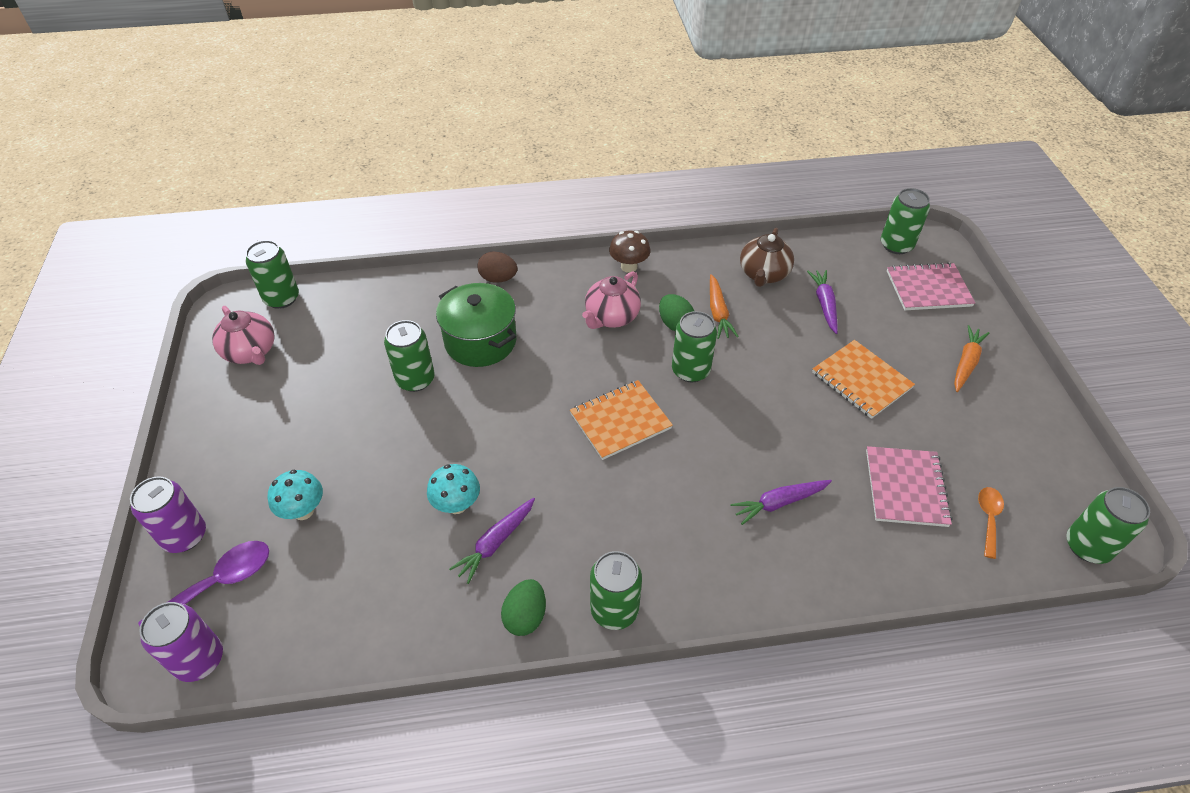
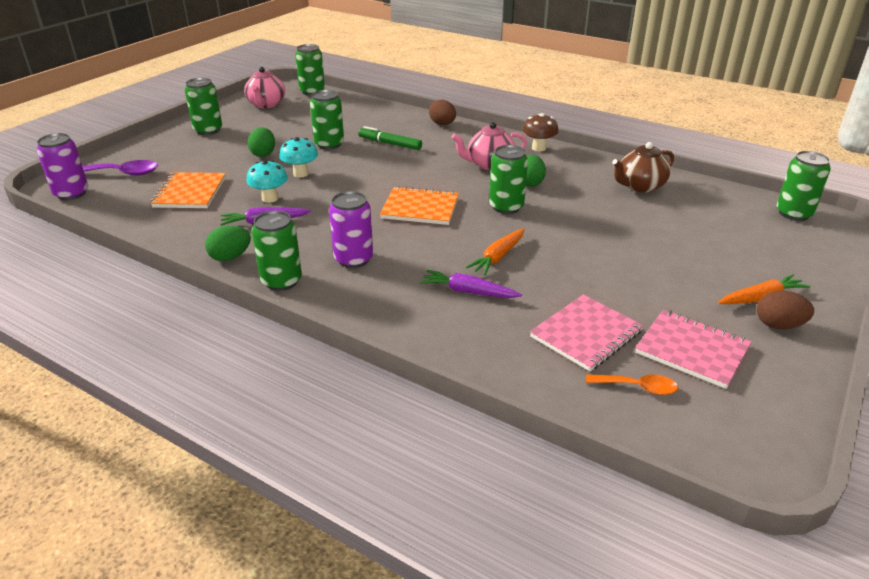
camera: 40 degrees right, 15 degrees down
purple can [130,476,206,553] -> purple can moved to [329,191,373,268]
turquoise mushroom [268,470,323,520] -> turquoise mushroom moved to [279,137,318,177]
green pot [436,283,517,367] -> green marker [358,126,422,150]
orange carrot [710,274,739,339] -> orange carrot moved to [466,228,524,275]
purple carrot [807,270,838,334] -> none
orange notebook [812,340,915,419] -> orange notebook moved to [150,172,226,208]
pink notebook [887,262,975,310] -> pink notebook moved to [635,310,751,389]
orange spoon [978,487,1004,559] -> orange spoon turned 45 degrees clockwise [586,374,678,395]
green can [1066,487,1150,564] -> green can moved to [185,78,222,135]
none -> green egg [248,127,275,157]
none -> brown egg [757,290,814,329]

